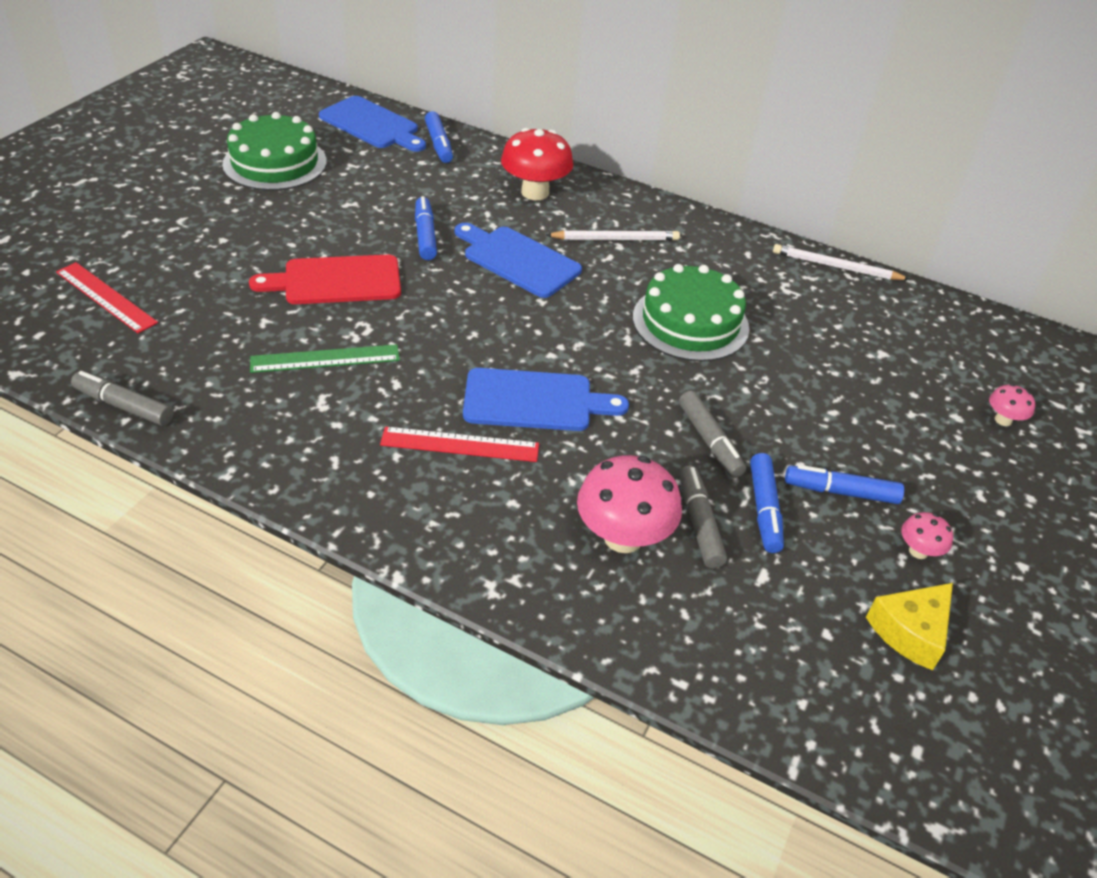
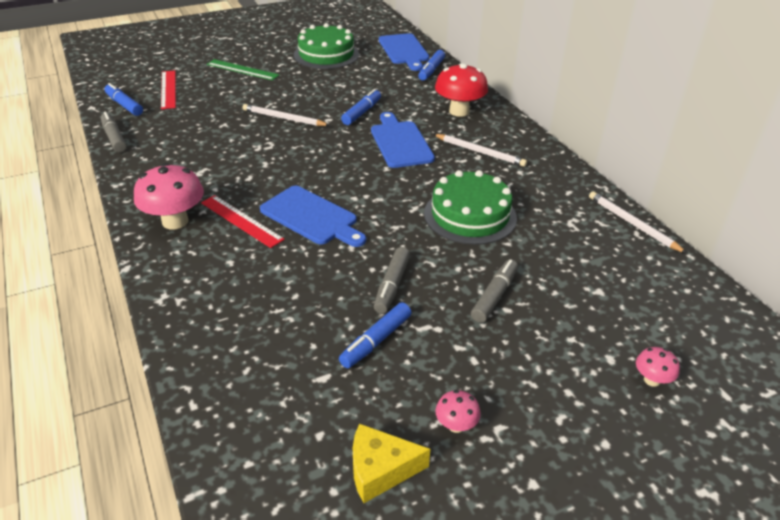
camera: 40 degrees right, 5 degrees down
red cutting board [249,255,401,304] -> white pencil [243,104,330,126]
green ruler [250,344,400,373] -> green ruler moved to [207,59,279,80]
pink mushroom [577,455,682,553] -> pink mushroom moved to [134,163,204,229]
grey marker [679,465,727,568] -> grey marker moved to [471,259,518,323]
blue marker [785,465,904,504] -> blue marker moved to [104,83,143,116]

